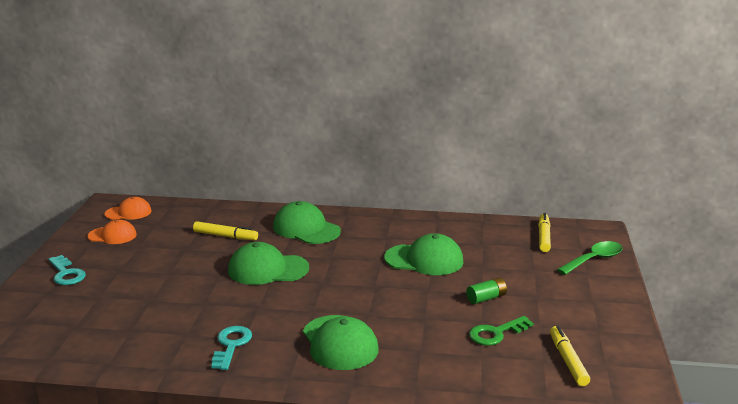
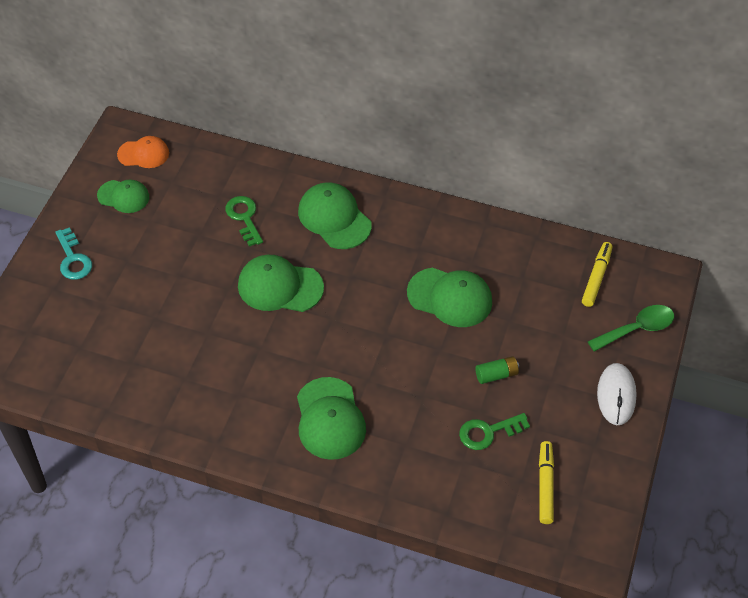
camera: 10 degrees right, 30 degrees up
orange cap [88,219,137,244] -> green cap [97,180,149,213]
yellow marker [193,221,258,240] -> green key [225,196,263,247]
turquoise key [211,326,252,370] -> none
none -> white mouse [597,363,637,425]

